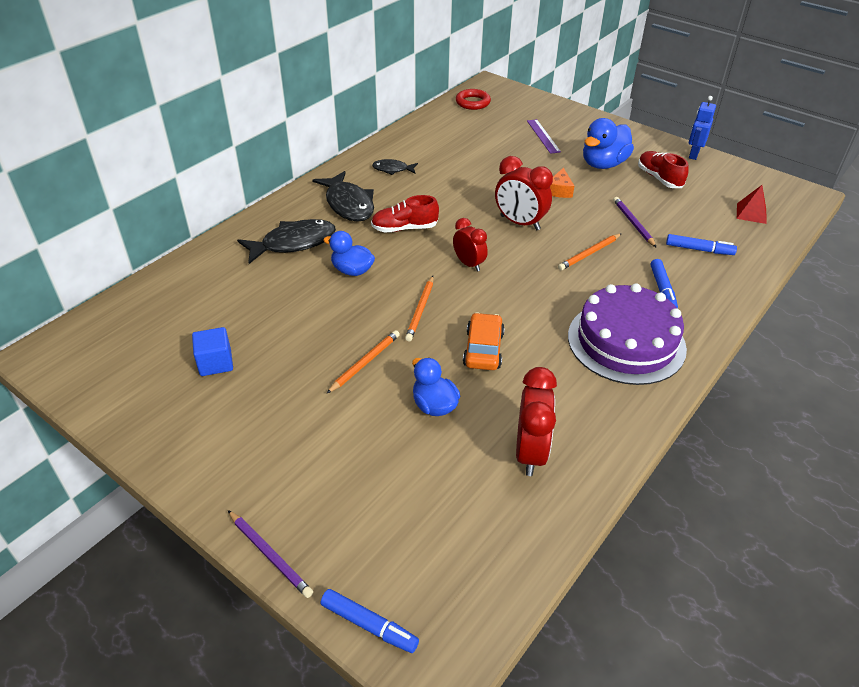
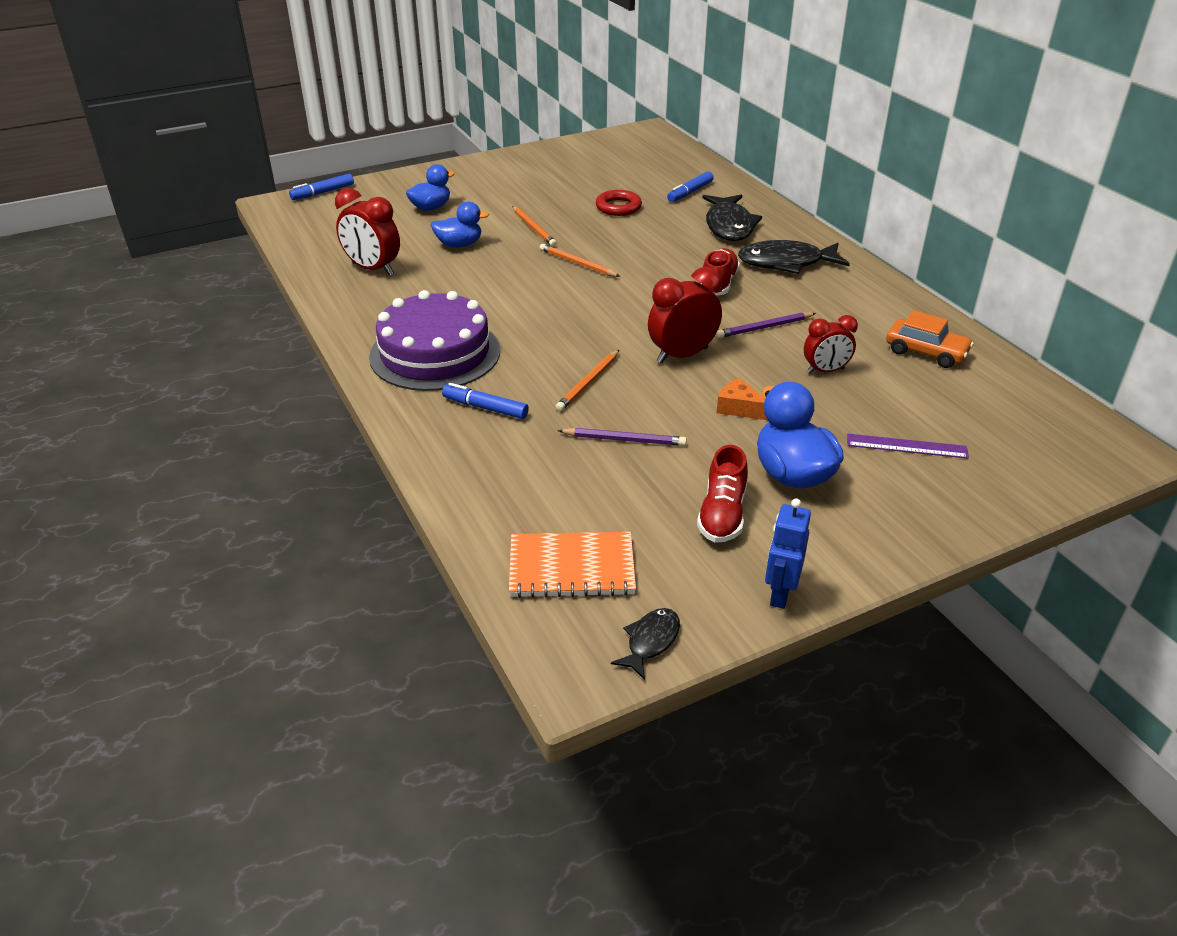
camera: 115 degrees right, 5 degrees down
blue cube [192,327,233,376] -> none
purple pencil [228,510,313,598] -> purple pencil moved to [716,312,816,338]
blue duck [324,231,375,276] -> blue duck moved to [406,164,455,211]
black fish [372,159,418,175] -> black fish moved to [611,608,680,680]
red clock [453,218,488,272] -> red clock moved to [804,315,858,374]
red ring [456,89,491,110] -> red ring moved to [596,190,642,216]
orange car [463,313,505,370] -> orange car moved to [886,310,974,368]
orange pencil [558,233,622,270] -> orange pencil turned 135 degrees counterclockwise [555,350,619,411]
red shoe [638,151,689,188] -> red shoe turned 105 degrees clockwise [697,445,748,543]
blue marker [666,234,737,255] -> blue marker moved to [667,171,714,202]
blue robot [689,96,716,160] -> blue robot turned 120 degrees counterclockwise [765,499,811,609]
red pyramid [737,185,767,224] -> orange notebook [509,532,636,598]

